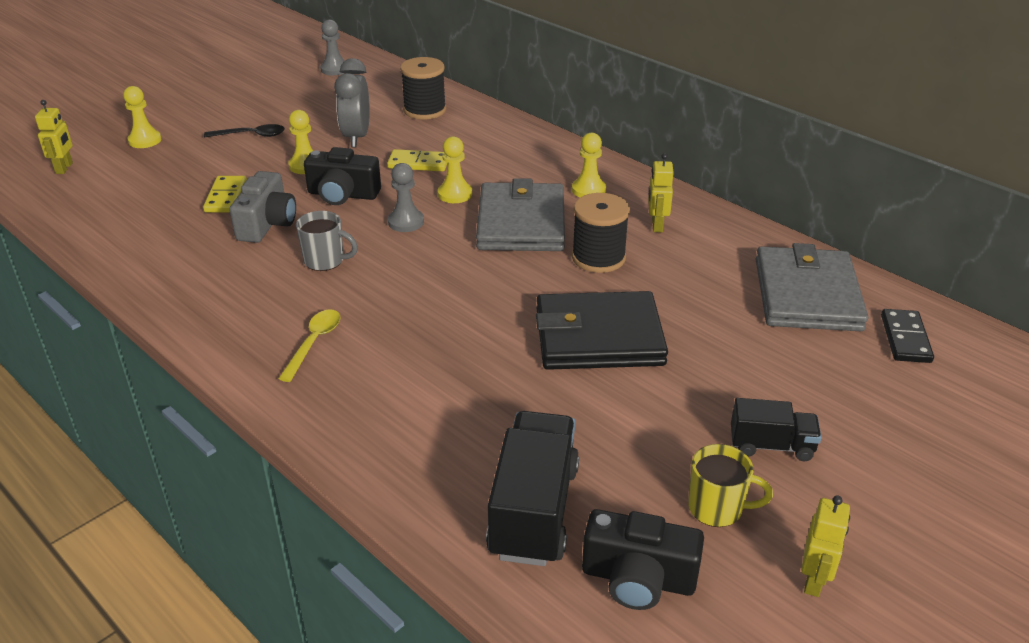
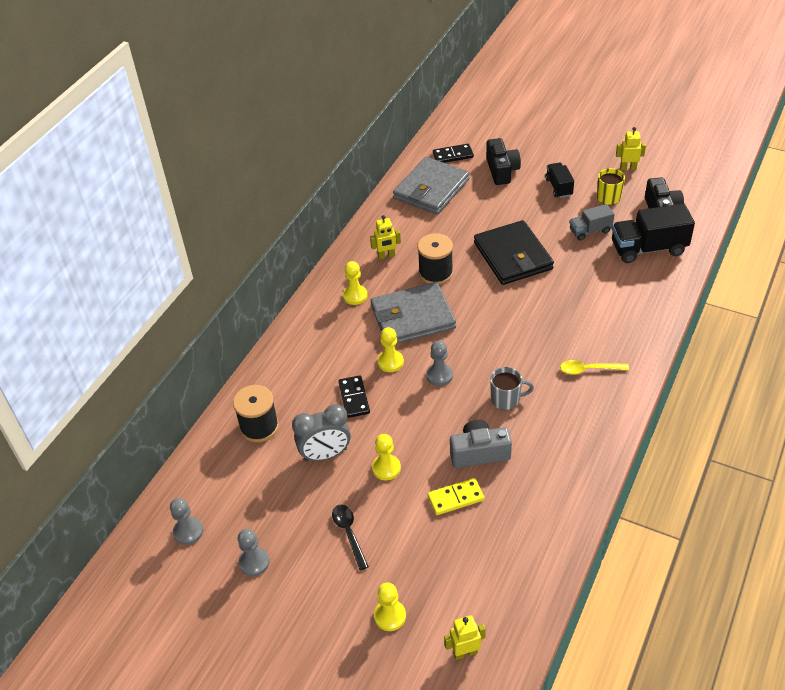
camera: 105 degrees left, 10 degrees up
grey mug [296,211,358,271] -> grey mug turned 90 degrees clockwise [490,367,534,410]
black camera [304,147,381,205] -> black camera moved to [486,138,521,185]
yellow domino [387,149,448,172] -> black domino [338,375,370,418]
grey wallet [756,243,868,331] -> grey wallet turned 45 degrees counterclockwise [393,157,470,215]
none -> grey pawn [238,529,270,576]
none -> grey truck [569,204,615,241]

